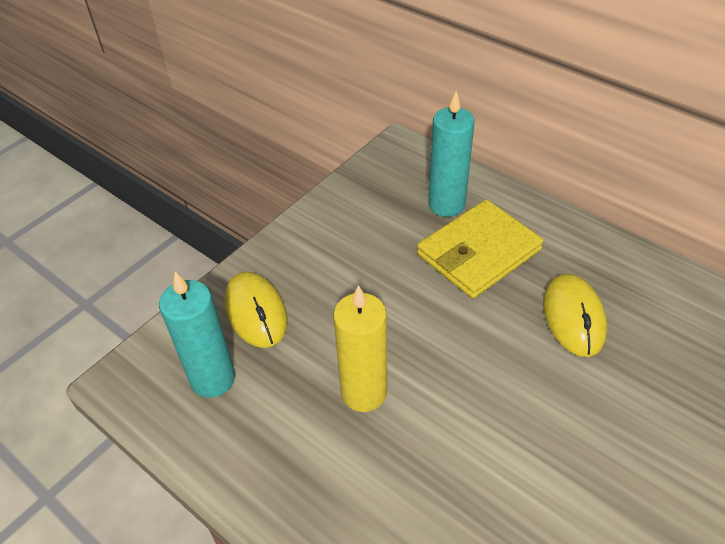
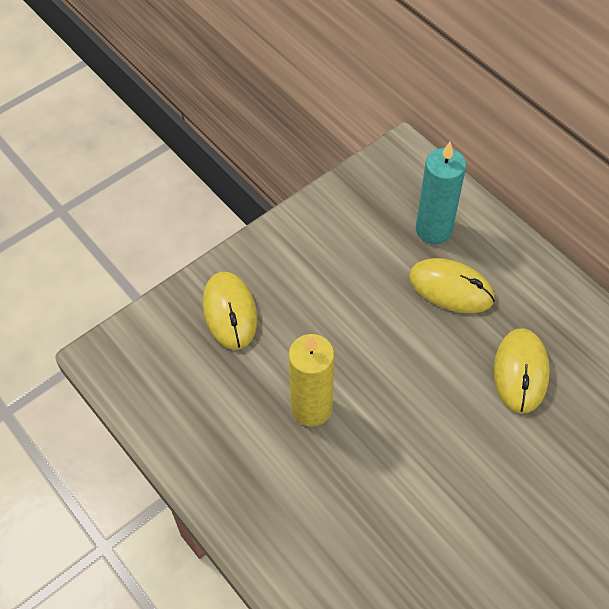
camera: 10 degrees right, 10 degrees up
turquoise candle [159,272,235,398] -> none
yellow wallet [417,199,544,299] -> yellow mouse [409,258,495,313]

